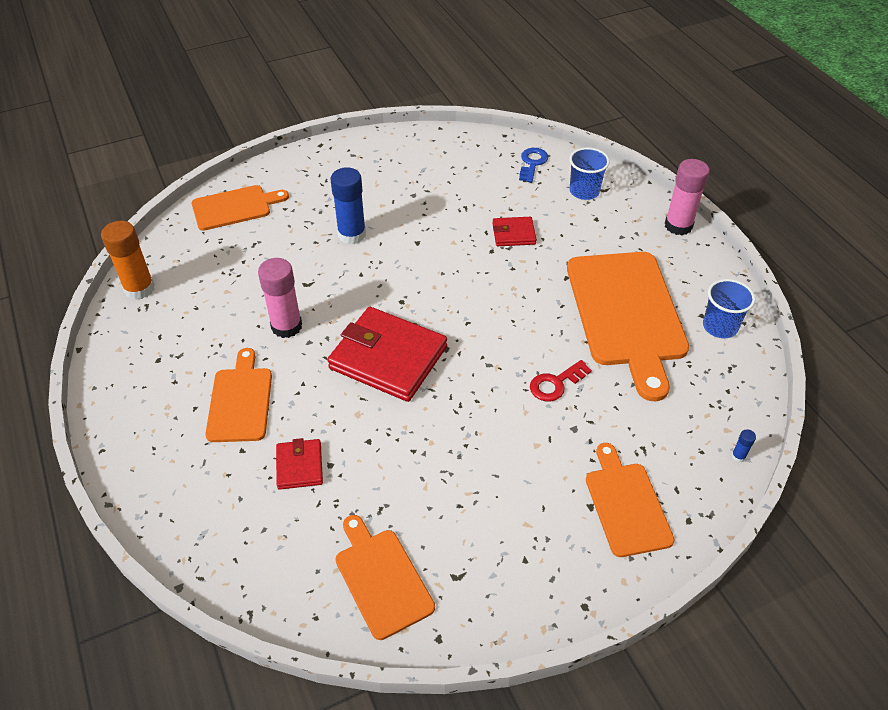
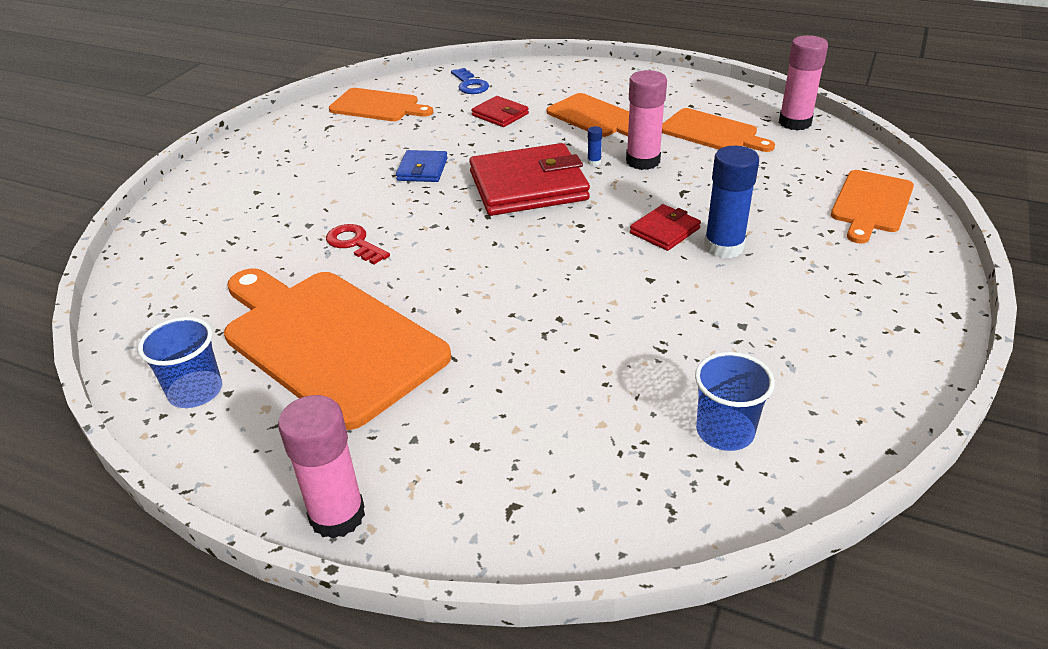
camera: 140 degrees right, 10 degrees down
orange glue stick [101,221,155,300] -> pink glue stick [779,35,828,131]
red wallet [492,217,537,246] -> red wallet moved to [630,204,701,251]
blue key [519,148,548,183] -> blue key moved to [451,68,489,94]
red key [530,360,592,402] -> red key turned 60 degrees counterclockwise [326,224,390,264]
blue cup [569,147,610,200] -> blue cup moved to [695,352,775,451]
orange cutting board [586,443,675,557] -> orange cutting board moved to [662,108,775,152]
blue glue stick [731,429,756,462] -> blue glue stick moved to [587,126,602,166]
none -> blue wallet [396,150,448,182]

